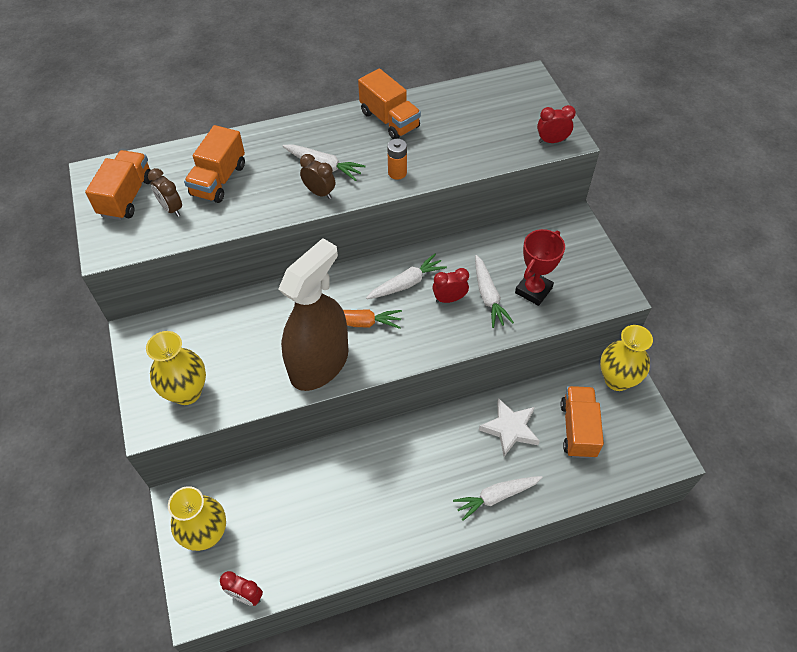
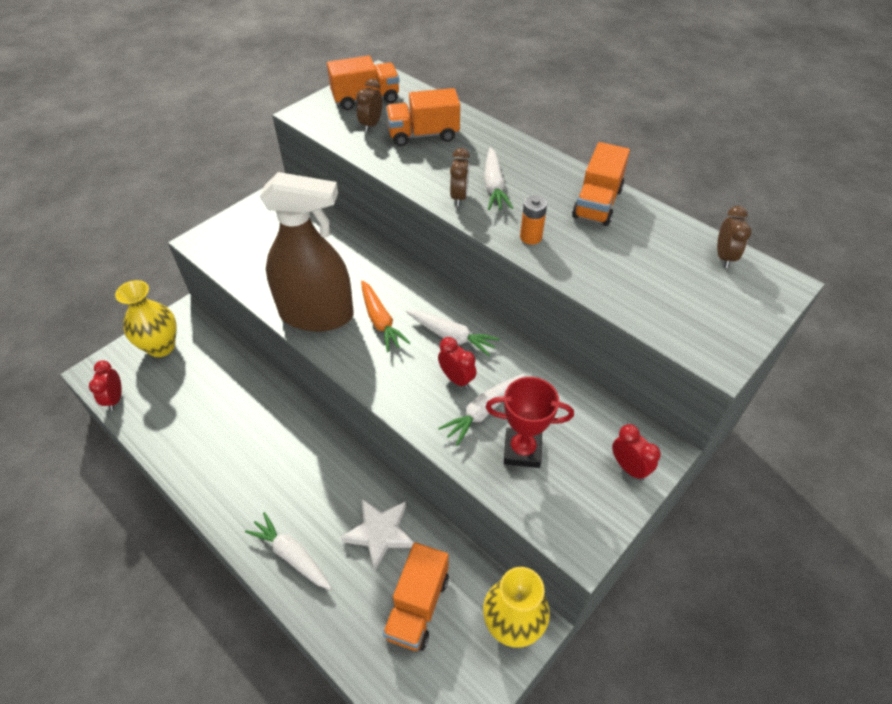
camera: 60 degrees right, 5 degrees down
yellow vase [146,331,206,405] -> none
red clock [537,105,576,143] -> red clock moved to [612,424,661,481]
orange truck [560,386,604,458] -> orange truck turned 135 degrees clockwise [383,542,449,651]
none -> brown clock [717,206,752,268]

